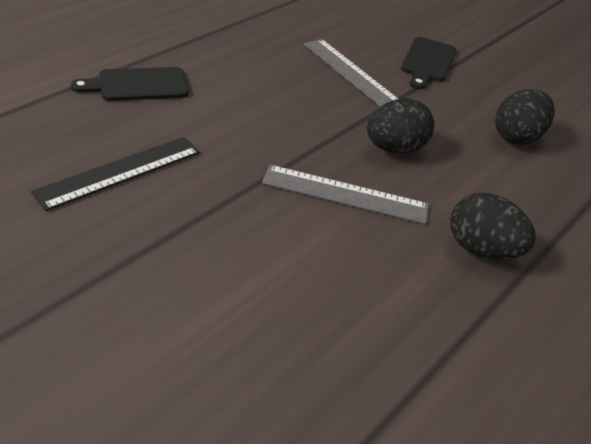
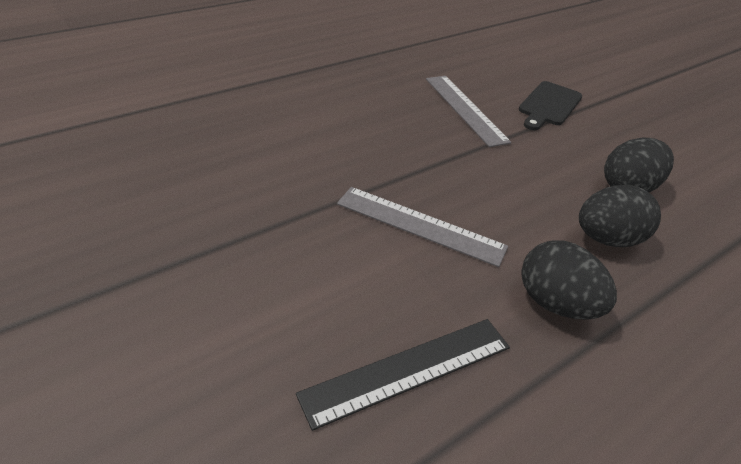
camera: 15 degrees right, 0 degrees up
black ruler [31,137,200,211] -> black ruler moved to [296,319,510,431]
black cutting board [71,67,189,101] -> none
black egg [367,98,434,154] -> black egg moved to [579,185,661,247]

